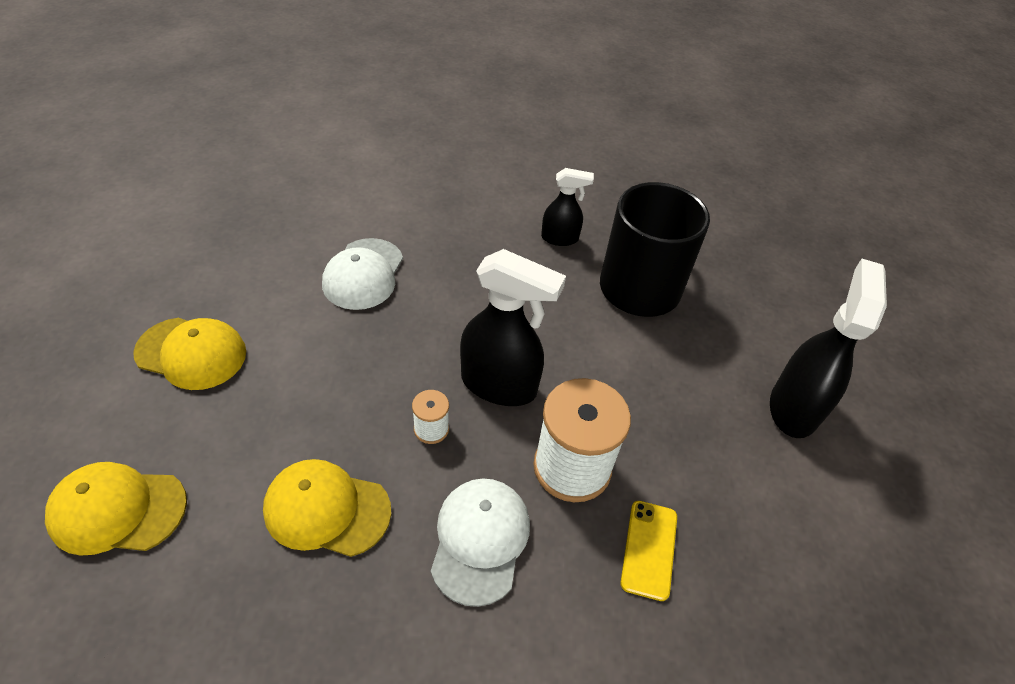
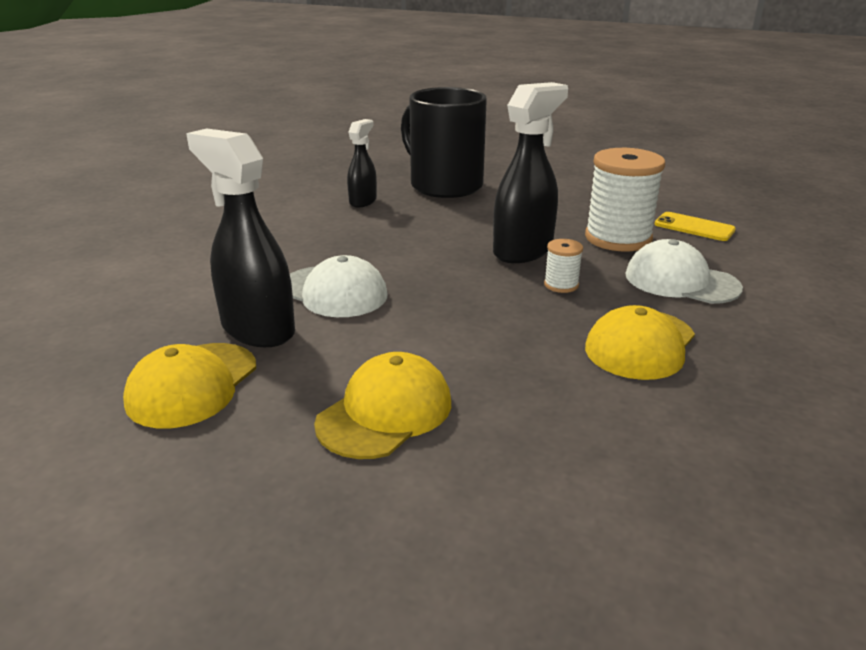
camera: 65 degrees left, 20 degrees down
yellow cap [45,462,187,556] -> yellow cap moved to [123,343,256,428]
black spray bottle [770,259,887,438] -> black spray bottle moved to [186,128,295,347]

